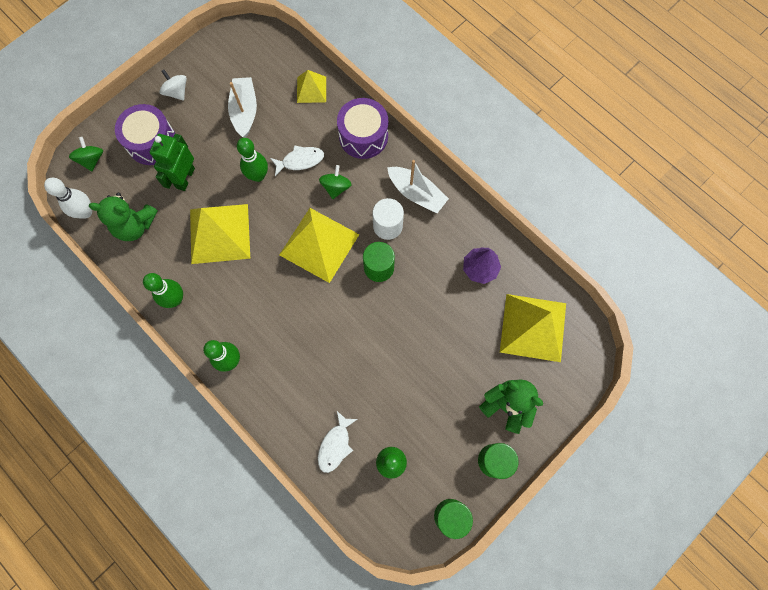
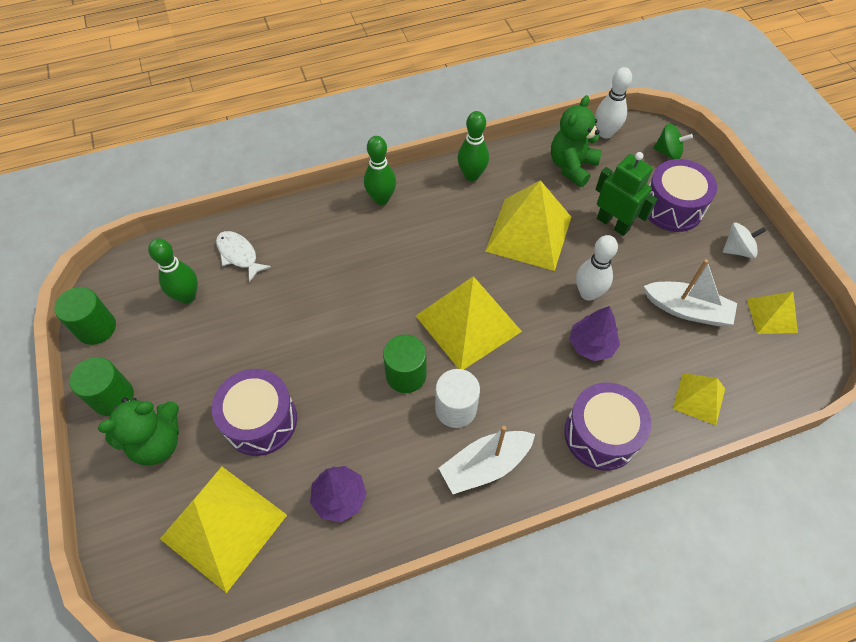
camera: 115 degrees right, 15 degrees down
green bowling pin [237,138,268,182] -> white bowling pin [576,235,618,301]
white fish [270,145,324,176] -> purple tree [569,306,620,361]
green spinning top [319,165,352,199] -> none
none -> purple drum [212,369,297,456]
none -> yellow pyramid [747,292,798,334]

